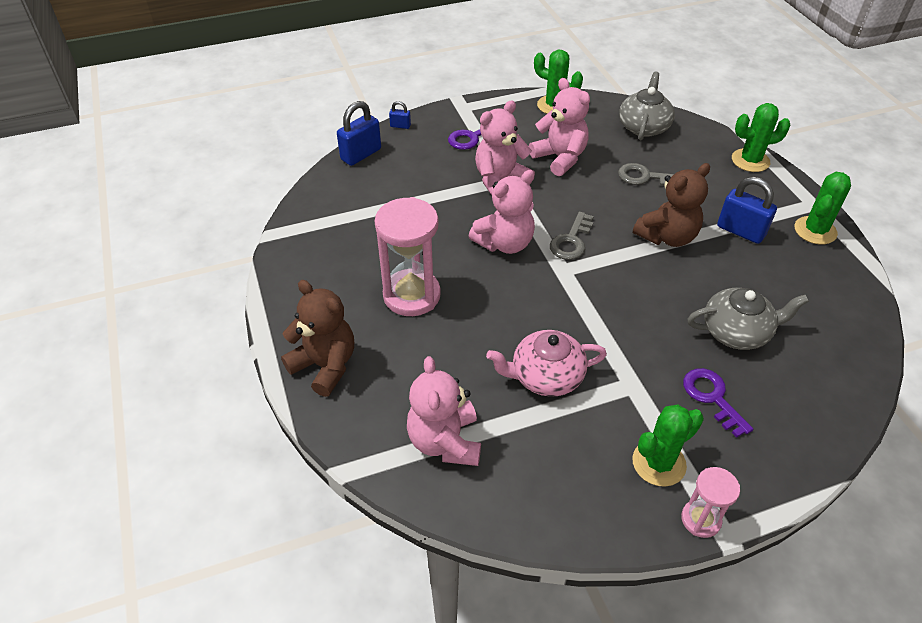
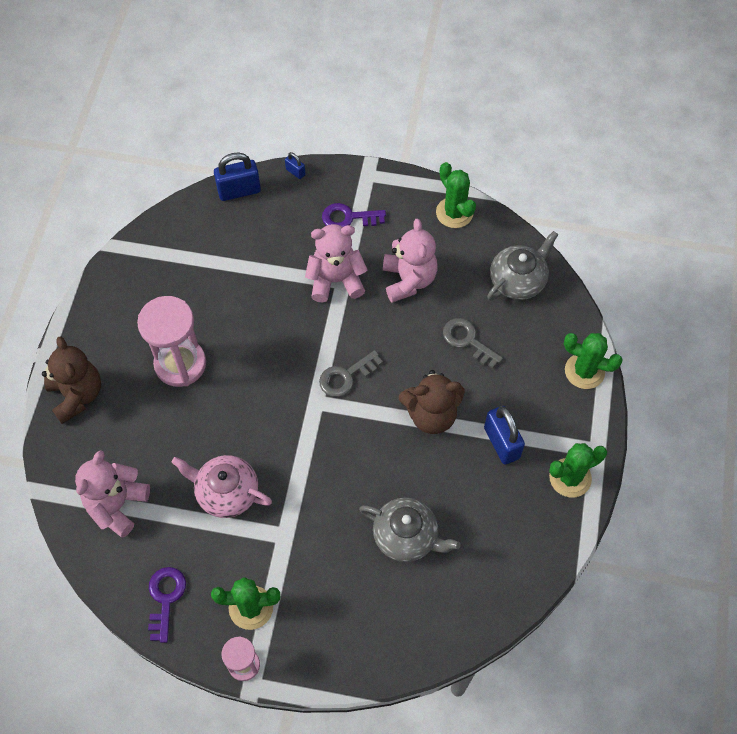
camera: 30 degrees right, 15 degrees up
pink teddy bear [469,170,535,254] -> none
purple key [683,368,753,438] -> purple key moved to [148,567,186,643]

